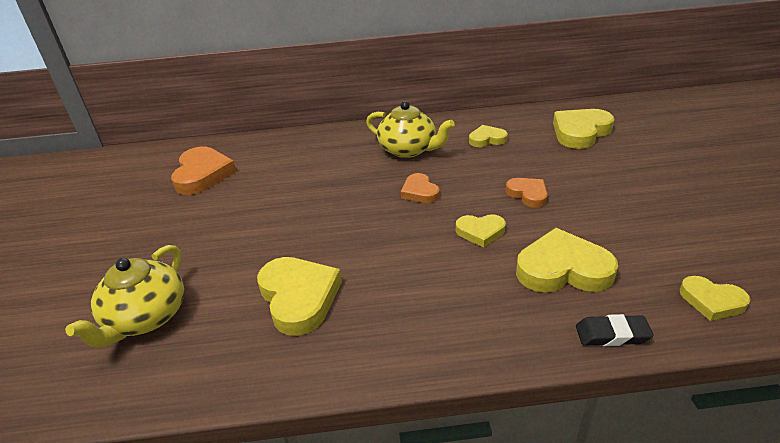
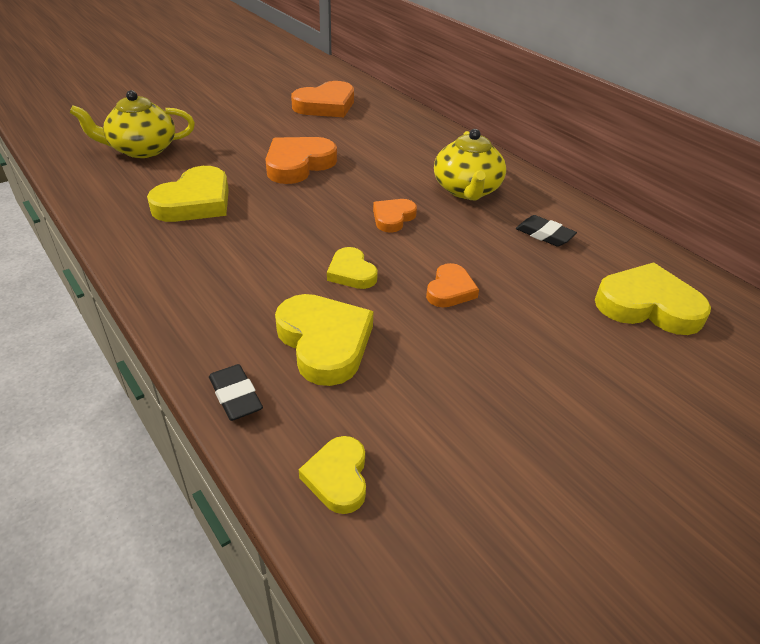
camera: 55 degrees right, 5 degrees up
yellow heart [469,125,508,147] -> black eraser [516,215,577,247]
none -> orange heart [265,137,337,184]

